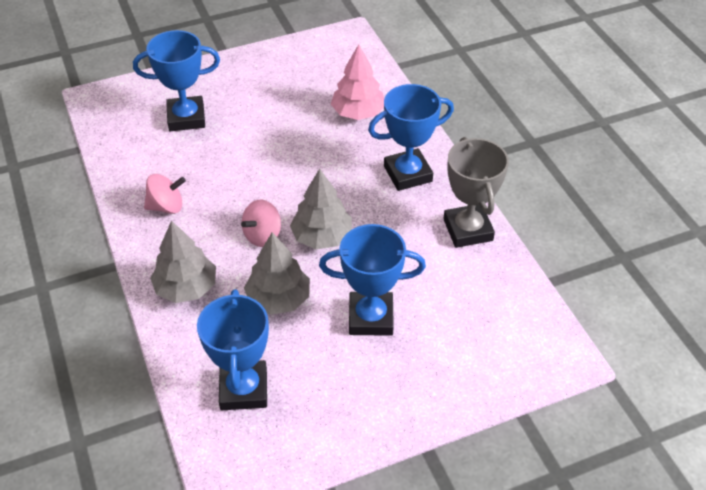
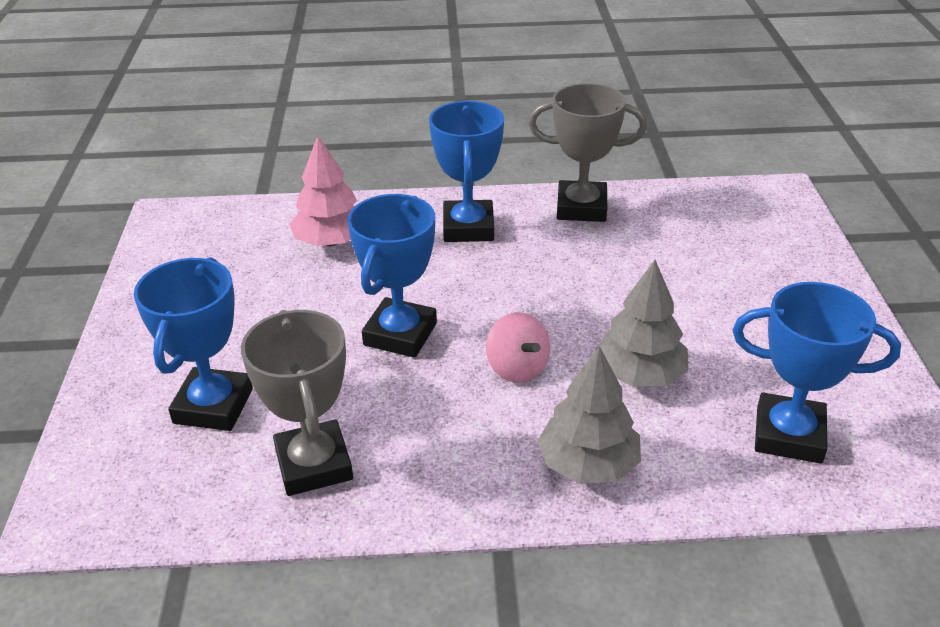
camera: 70 degrees left, 10 degrees down
pink spinning top [144,174,186,214] -> none
grey tree [290,169,352,249] -> none
blue trophy [319,224,426,336] -> blue trophy moved to [347,194,437,358]
none -> grey trophy [241,310,353,496]

